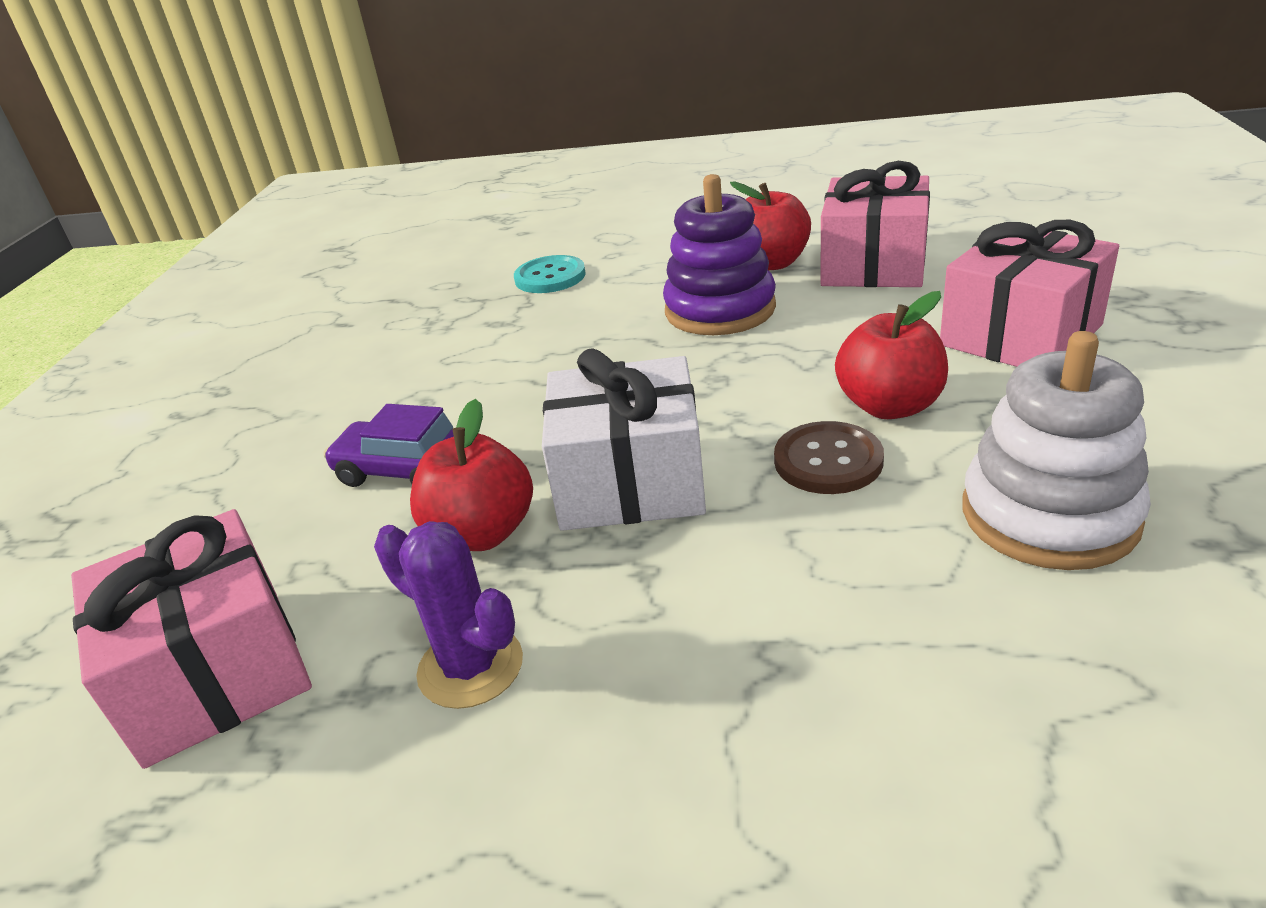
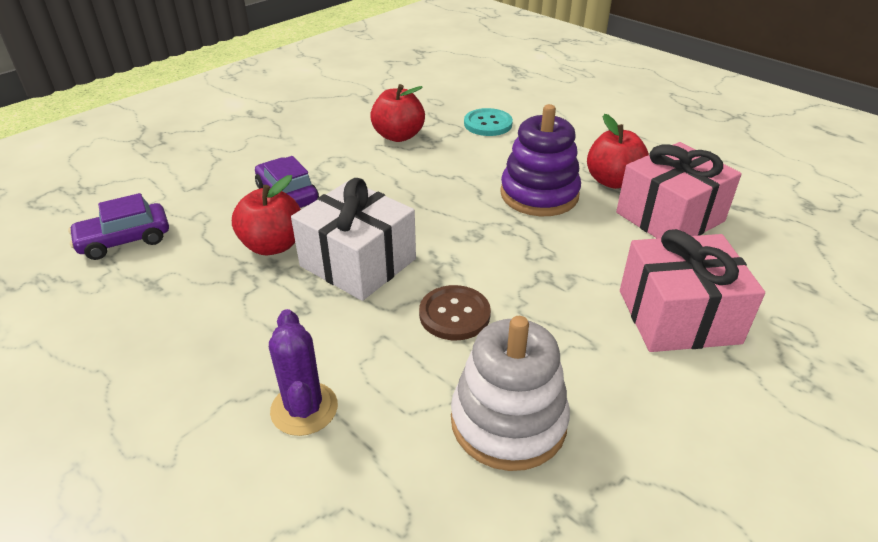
camera: 35 degrees right, 5 degrees up
pink gift [71,509,312,769] -> purple car [68,193,169,260]
purple cactus [374,521,523,709] -> purple cactus moved to [269,309,338,436]
red apple [835,291,948,419] -> red apple moved to [370,84,425,142]

